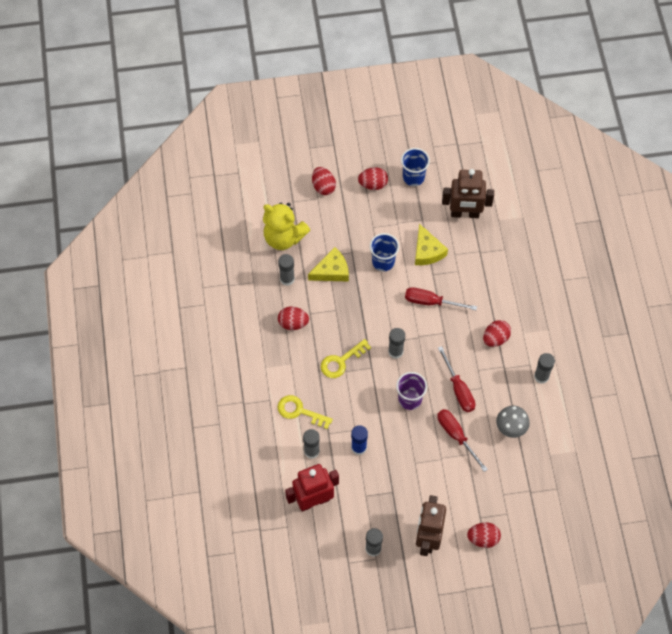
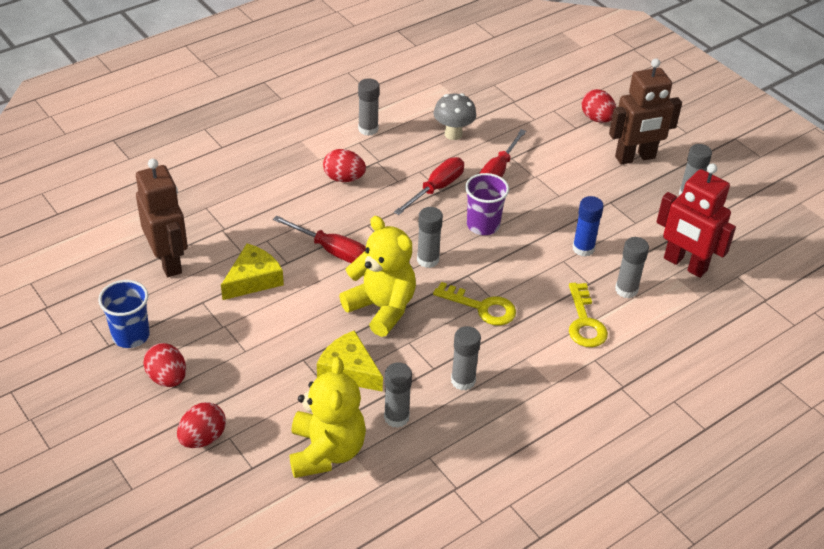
camera: 120 degrees left, 20 degrees down
red egg [278,306,309,330] -> grey glue stick [451,326,481,390]
blue cup [370,233,399,271] -> none
red screwdriver [405,287,477,310] -> red screwdriver turned 45 degrees counterclockwise [273,216,366,263]
none -> yellow teddy bear [339,216,416,337]

